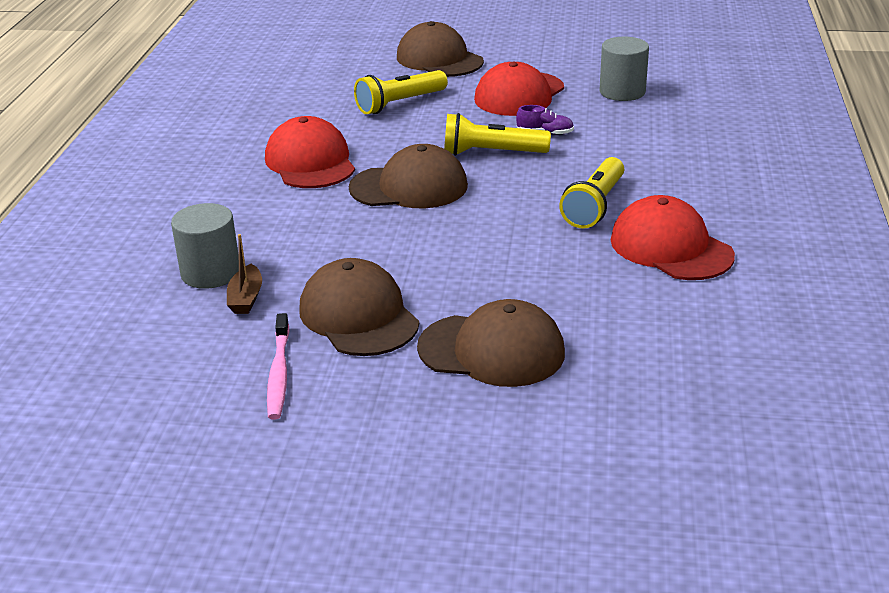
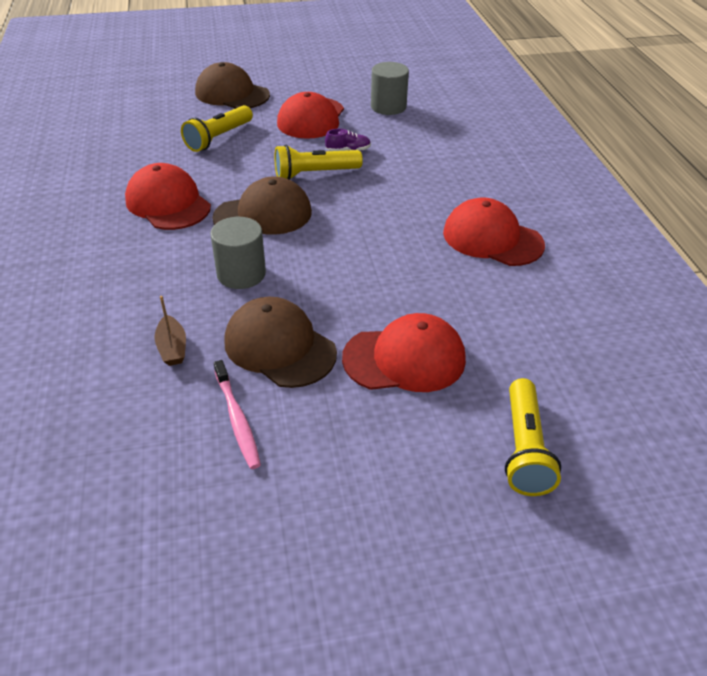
camera: 20 degrees left, 10 degrees up
grey cylinder [171,203,239,289] -> grey cylinder moved to [210,217,266,289]
brown cap [417,299,565,387] -> red cap [342,313,466,392]
yellow flashlight [559,157,624,229] -> yellow flashlight moved to [505,378,561,496]

